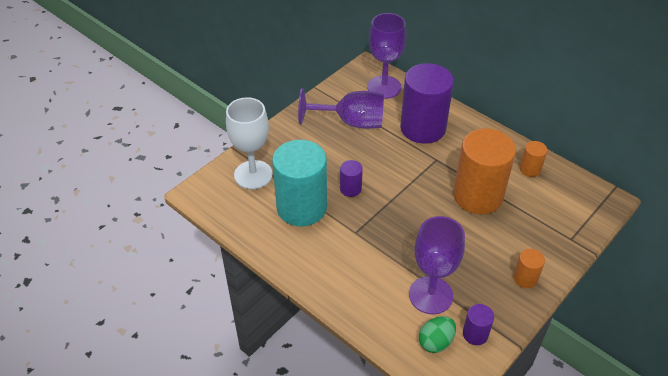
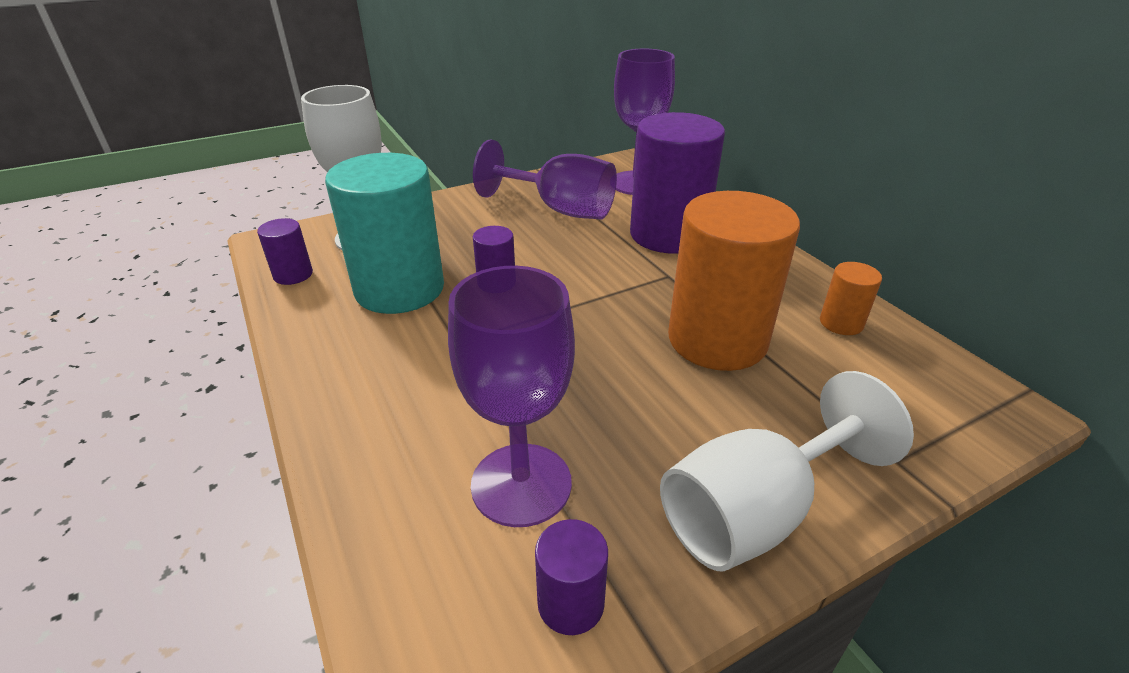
camera: 20 degrees right, 10 degrees down
green egg [419,316,456,353] -> none
orange cylinder [513,249,545,288] -> white goblet [660,371,914,572]
none -> purple cylinder [257,218,313,285]

